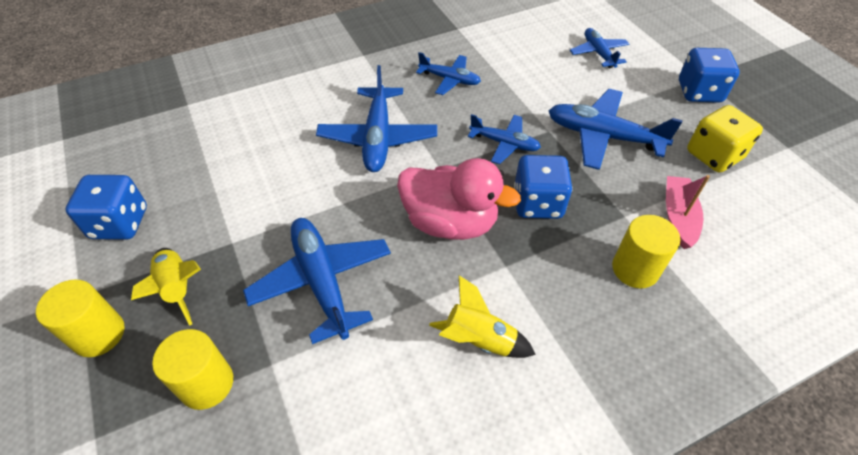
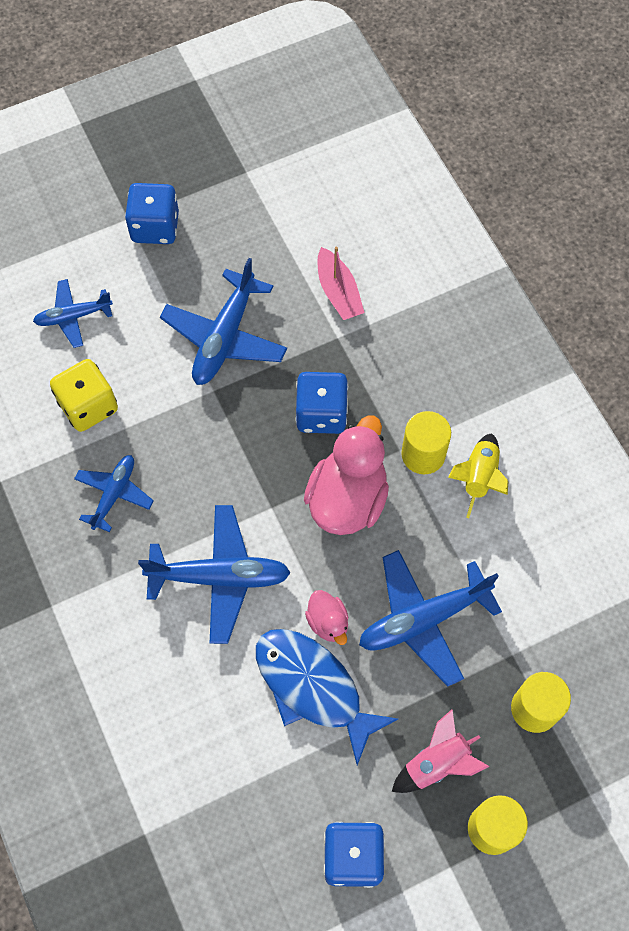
camera: 90 degrees left, 15 degrees up
yellow rocket [131,248,201,326] -> pink rocket [392,710,489,793]
blue plane [468,114,541,164] -> none
yellow cylinder [612,215,680,289] -> yellow cylinder moved to [401,411,451,474]
pink boat [666,175,710,249] -> pink boat turned 120 degrees counterclockwise [318,247,364,320]
yellow dice [687,105,763,173] -> yellow dice moved to [50,359,118,432]
none -> blue fish [256,629,398,765]
none -> pink duck [305,590,349,645]

